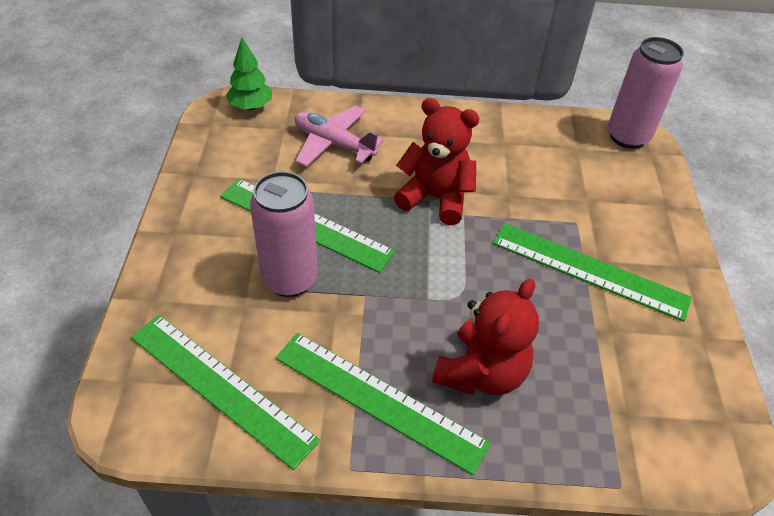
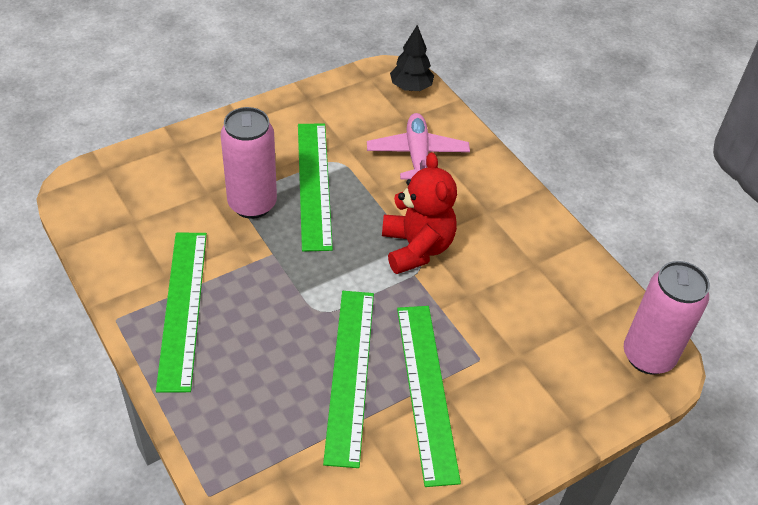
camera: 55 degrees right, 0 degrees up
green ruler [131,315,320,470] -> green ruler moved to [323,291,374,468]
green tree [226,38,272,110] -> black tree [390,25,434,91]
red teddy bear [432,279,539,395] -> none

